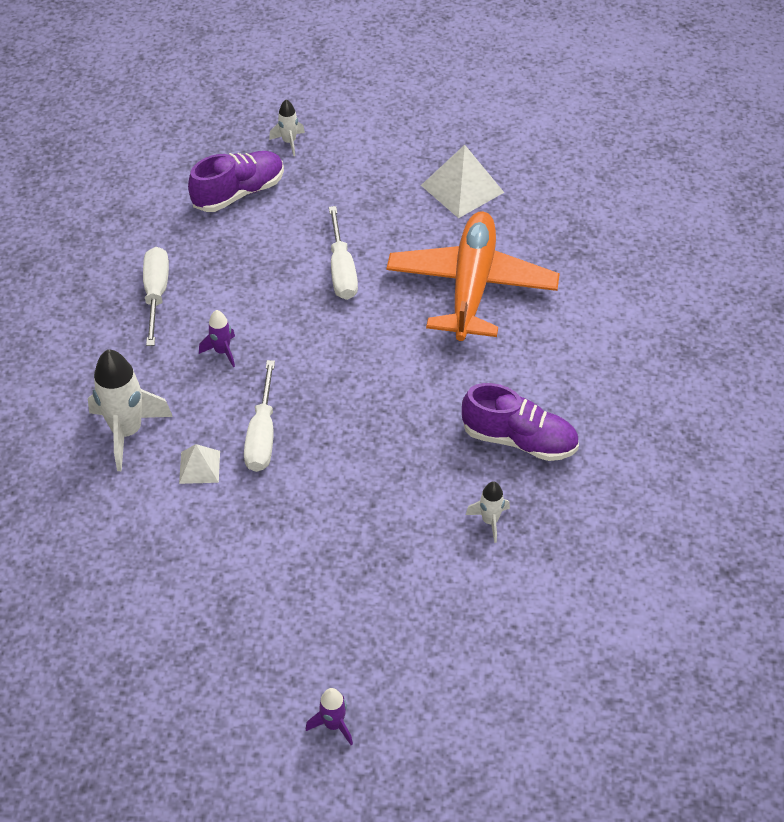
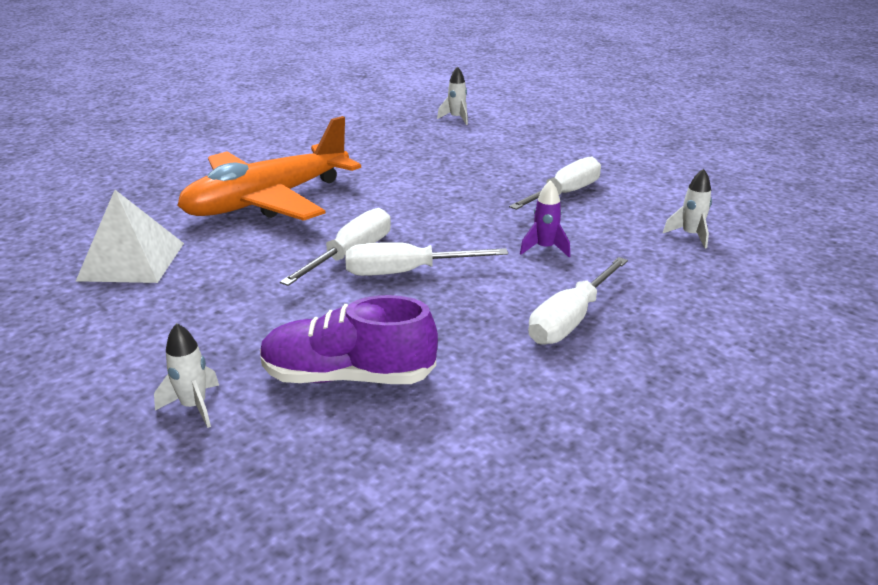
camera: 140 degrees left, 20 degrees down
white rocket [88,349,173,471] -> white rocket [663,168,712,248], size x0.51
white pyramid [179,444,220,484] -> none
purple rocket [306,688,353,745] -> none
purple shoe [462,383,579,461] -> none
none -> white screwdriver [345,242,508,276]

